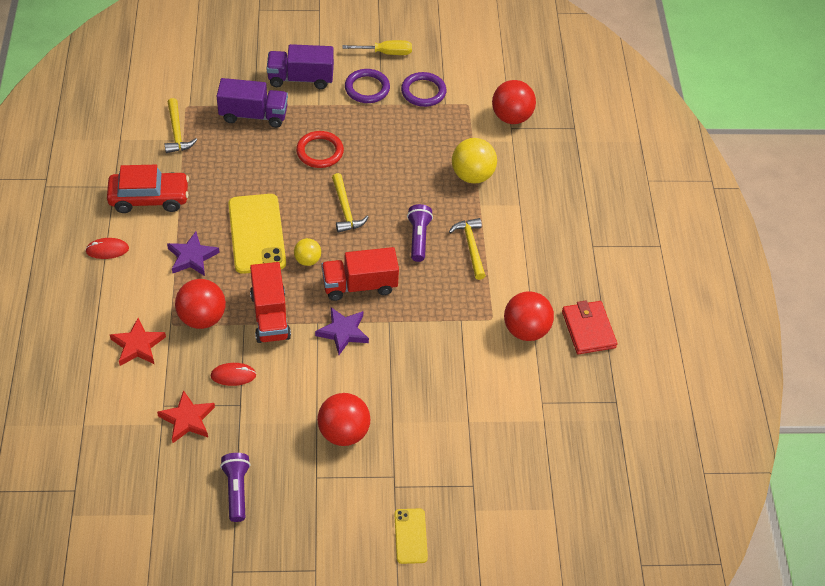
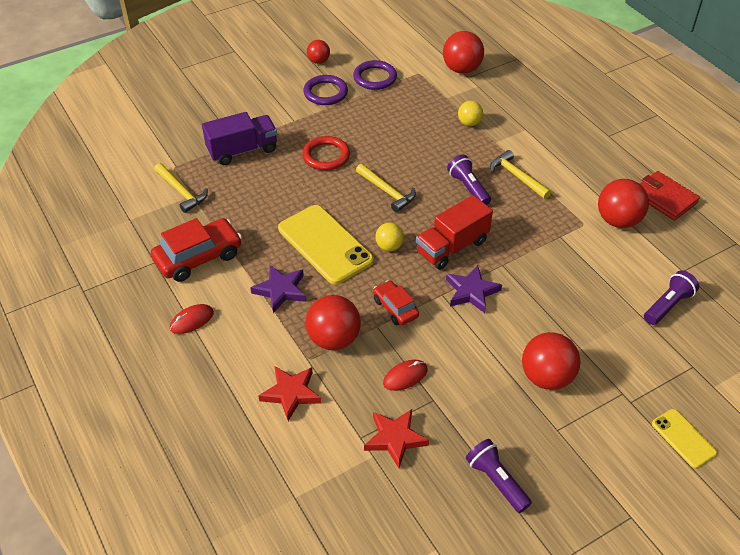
camera: 25 degrees left, 5 degrees down
red truck [250,262,291,343] -> red car [373,280,419,326]
purple truck [267,44,334,89] -> none
yellow screwdriver [342,40,412,55] -> red ball [307,40,330,64]
yellow ball [452,138,497,184] -> yellow ball [458,101,483,126], size x0.57
none -> purple flashlight [644,270,699,325]

